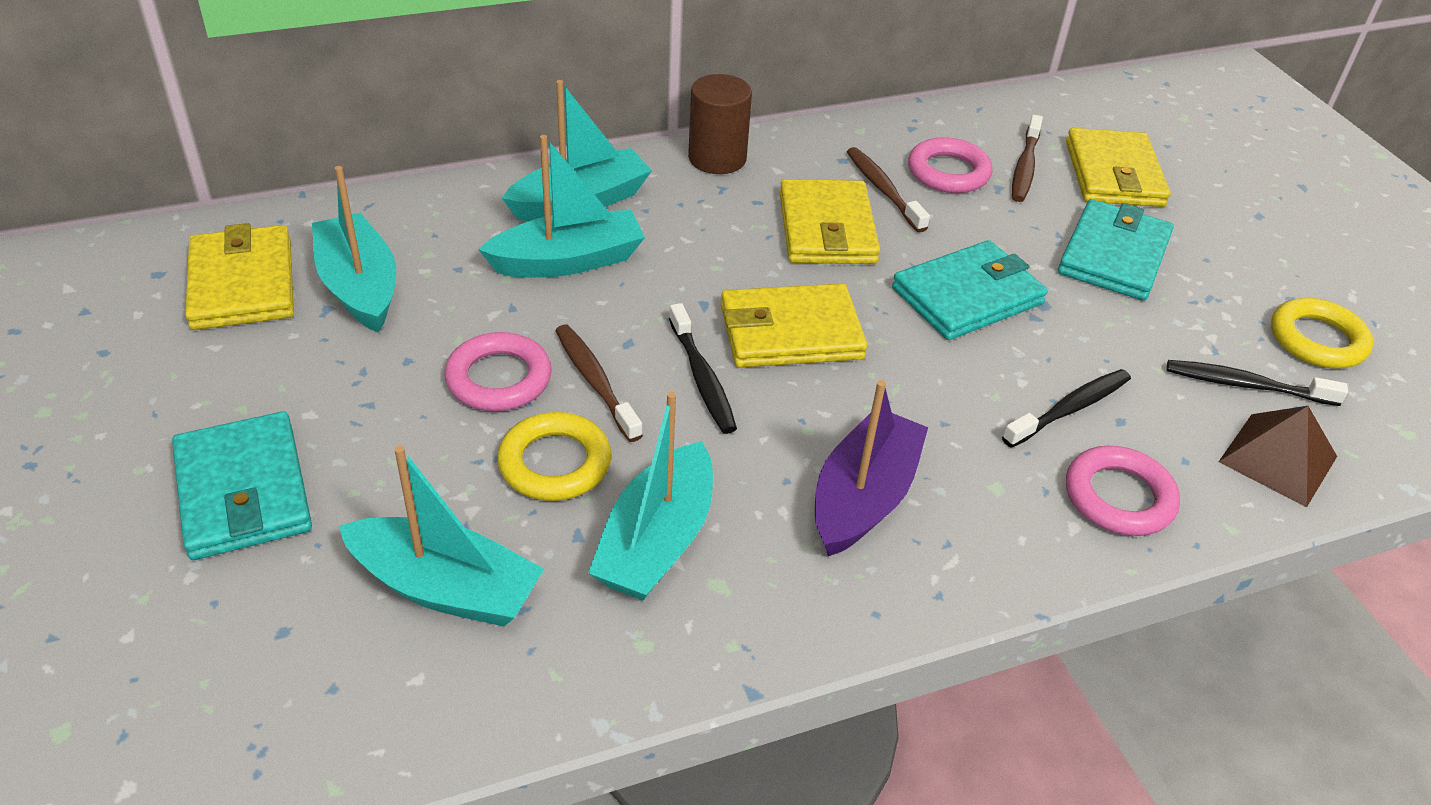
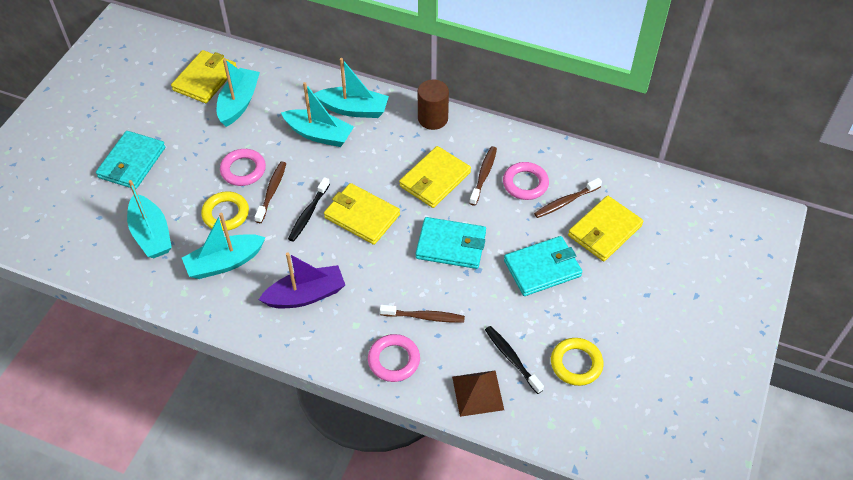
camera: 45 degrees right, 10 degrees up
black toothbrush [1002,369,1131,448] -> brown toothbrush [380,305,465,323]

